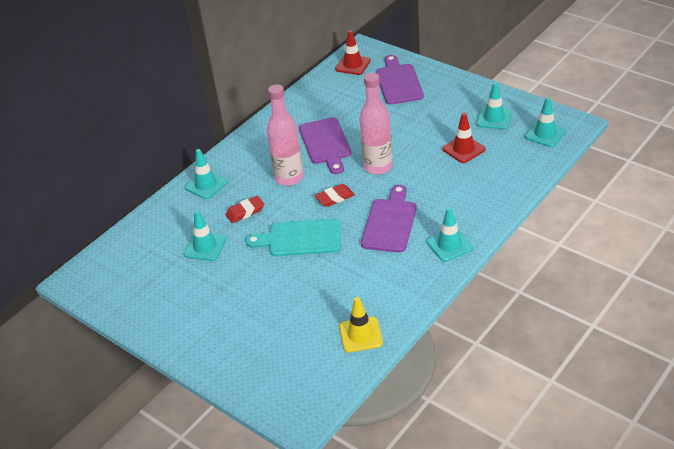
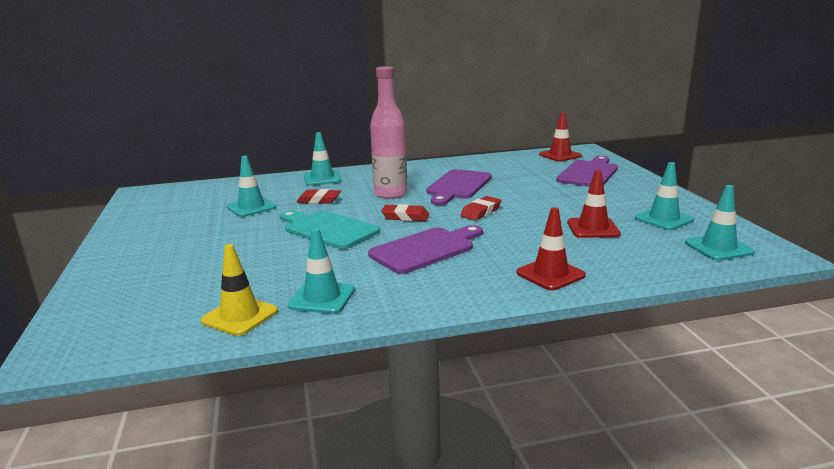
camera: 35 degrees right, 20 degrees down
pink bottle [359,73,393,175] -> red eraser [460,196,501,220]
turquoise traffic cone [426,207,473,262] -> turquoise traffic cone moved to [288,228,355,314]
none -> red traffic cone [517,207,586,290]

